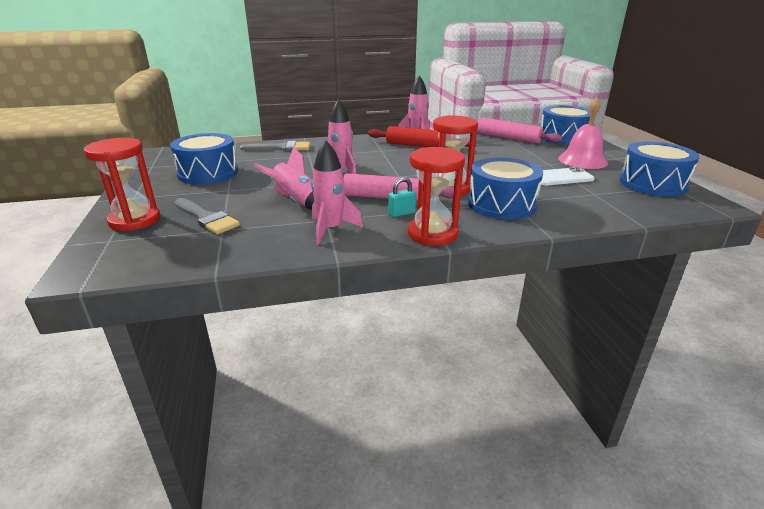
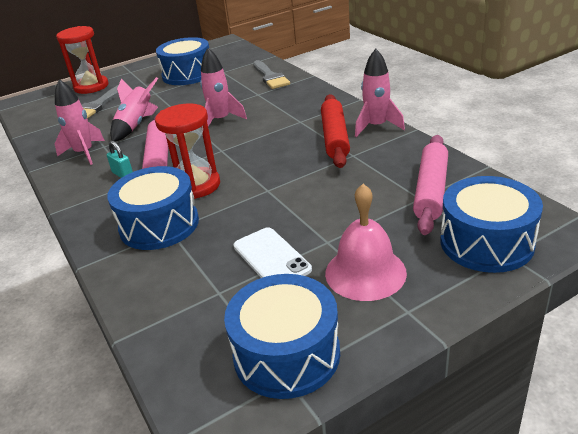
camera: 75 degrees right, 5 degrees up
red hourglass [408,147,465,246] -> none

